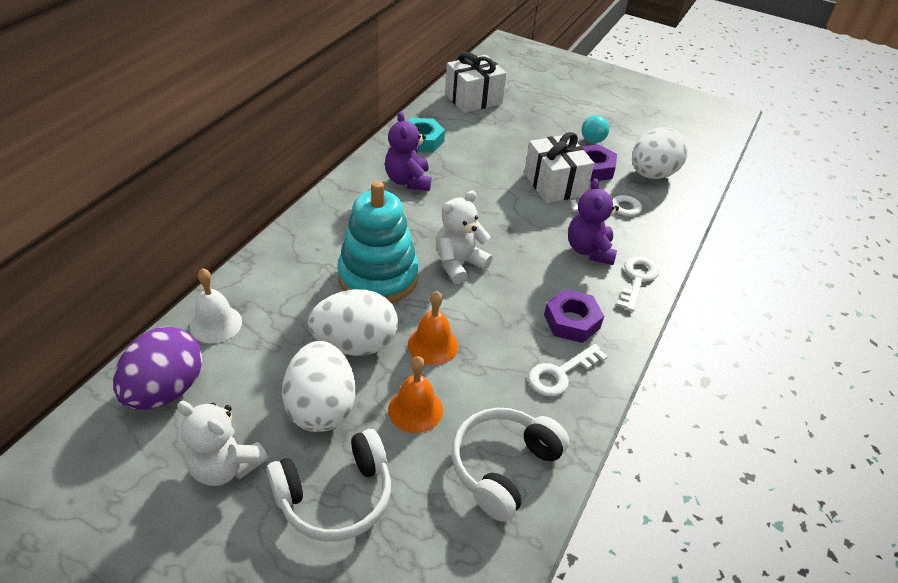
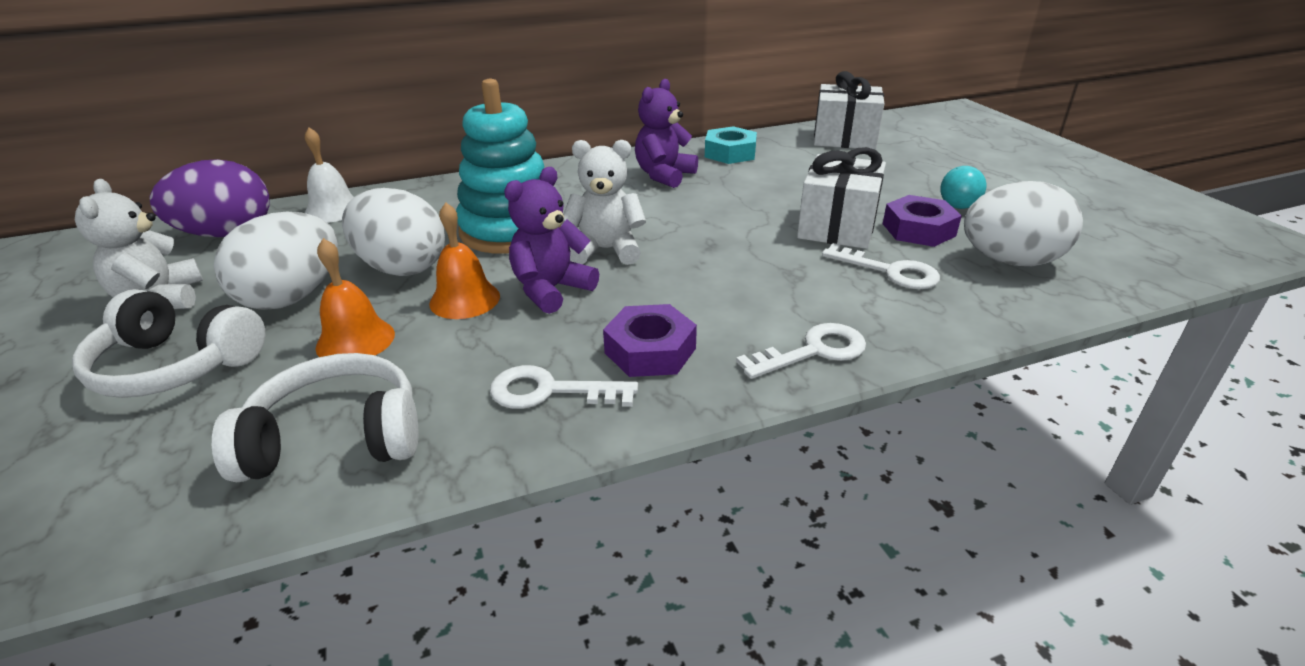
camera: 45 degrees right, 10 degrees down
purple teddy bear [568,178,619,265] -> purple teddy bear moved to [504,167,599,314]

